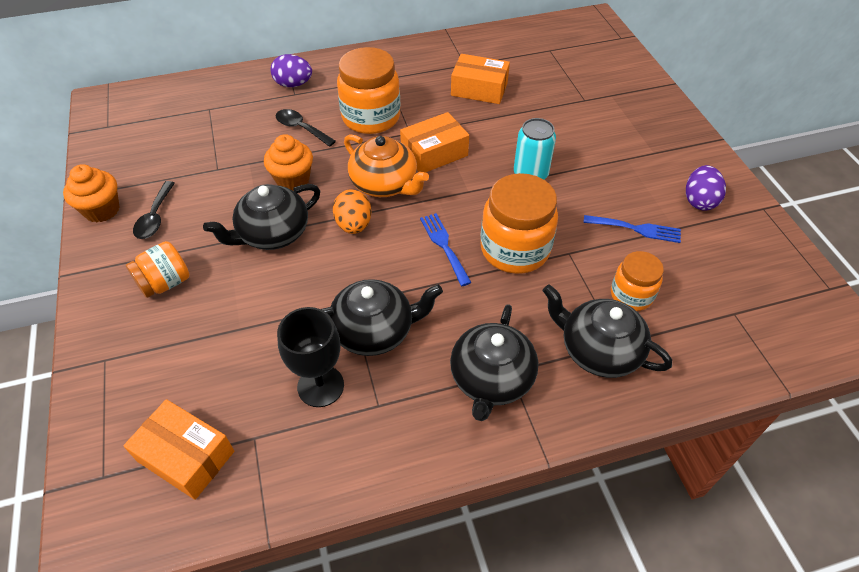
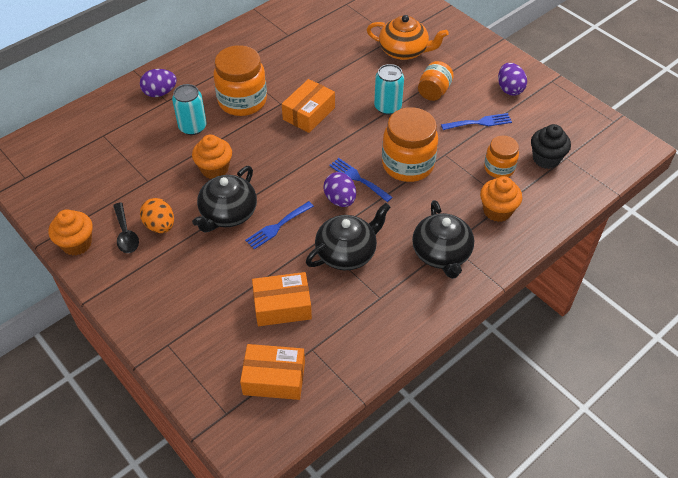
camera: 25 degrees left, 0 degrees up
orange jar [126,241,190,298] -> orange jar moved to [418,61,454,101]
black spoon [276,109,336,147] -> turquoise can [172,84,207,135]
black goblet [277,307,344,407] -> none
orange egg [333,189,371,234] -> orange egg moved to [140,198,174,233]
orange teapot [344,134,429,197] -> orange teapot moved to [367,15,449,60]
orange box [451,54,510,104] -> orange box moved to [252,272,312,326]
black teapot [543,284,672,378] -> orange cupcake [480,176,522,222]
none -> blue fork [245,201,314,250]
none -> purple egg [323,172,356,207]
none -> black cupcake [531,124,571,169]

